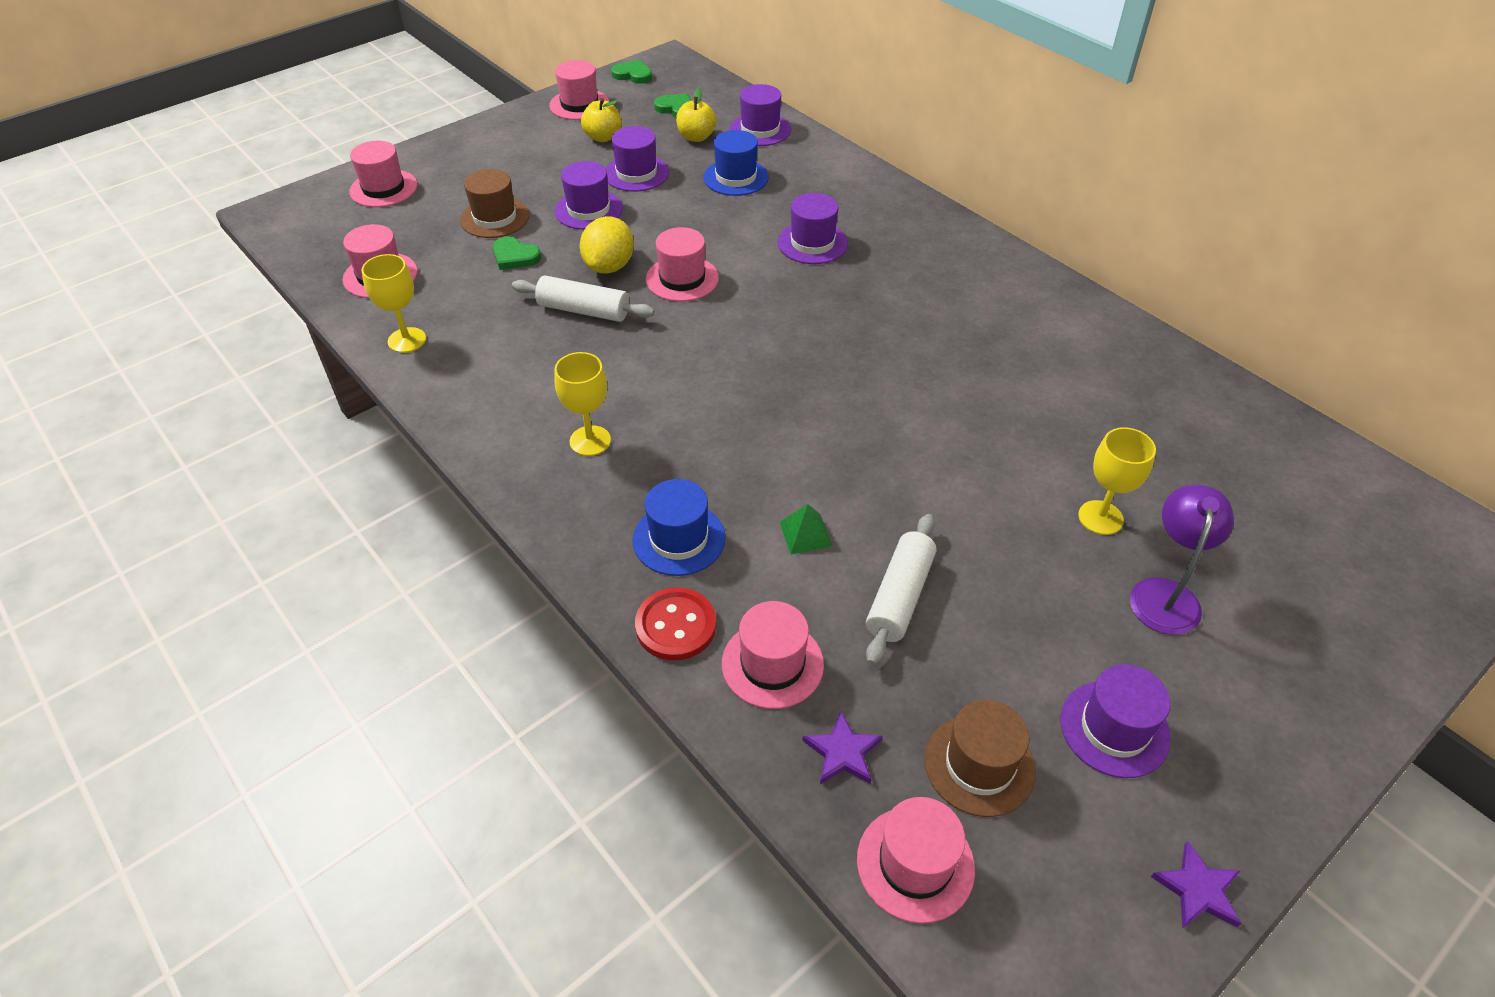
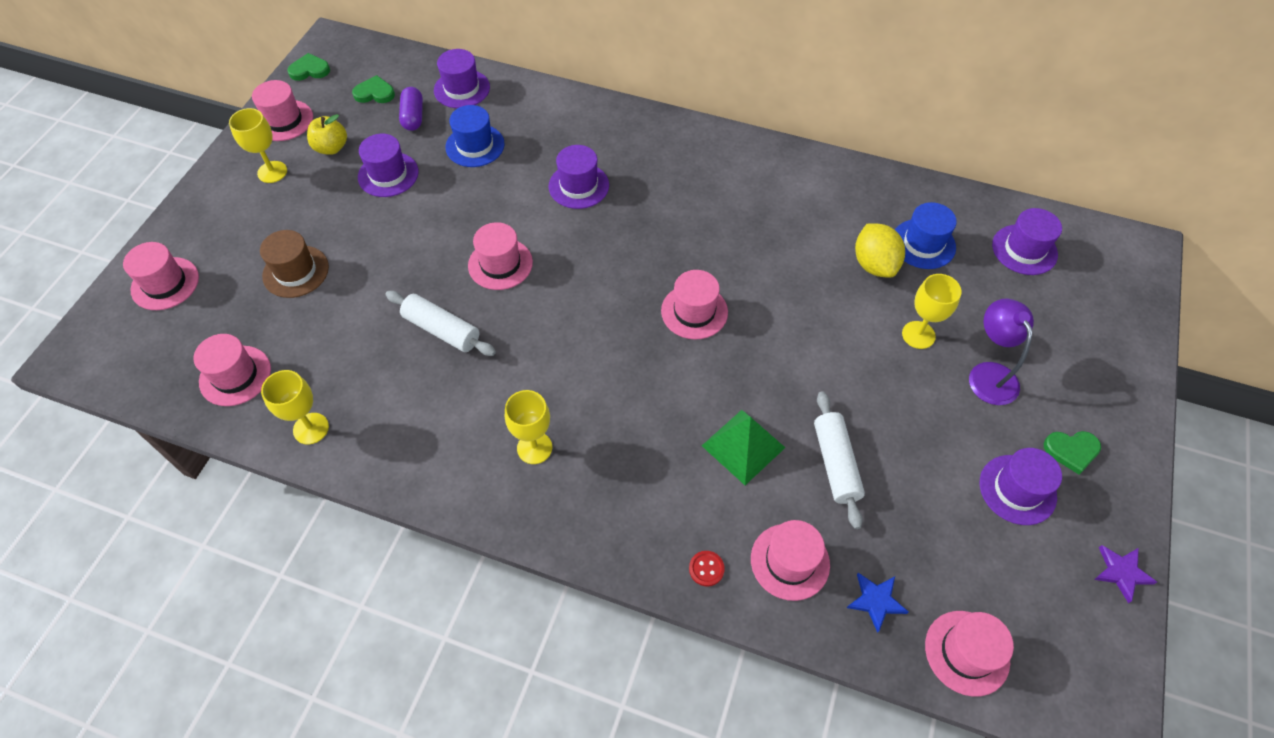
camera: 30 degrees left, 10 degrees up
green heart [493,236,541,270] -> green heart moved to [1044,431,1101,474]
white rolling pin [512,275,654,322] -> white rolling pin turned 45 degrees clockwise [385,291,496,356]
purple hat [555,161,623,230] -> purple hat moved to [992,208,1062,275]
yellow lemon [580,216,634,274] -> yellow lemon moved to [855,224,905,278]
blue hat [632,479,726,576] -> blue hat moved to [895,202,957,269]
red button [635,587,716,661] -> red button [689,551,725,587], size x0.55
yellow apple [676,88,717,142] -> purple capsule [399,87,423,131]
green pyramid [780,504,833,555] -> green pyramid [702,410,785,485], size x1.73
purple star [802,711,883,784] -> blue star [847,573,908,633]
brown hat [924,700,1036,817] -> none
none -> yellow goblet [229,108,287,183]
none -> pink hat [661,270,728,340]

